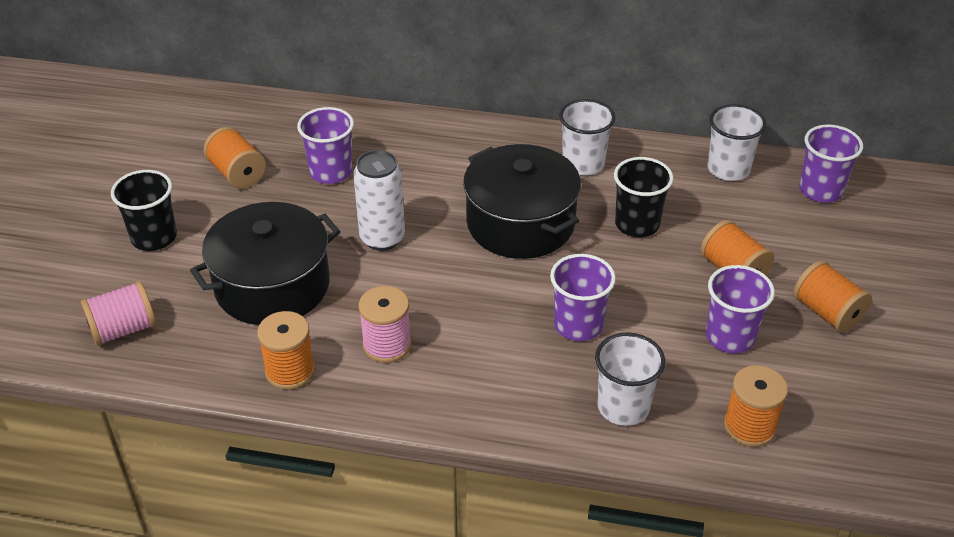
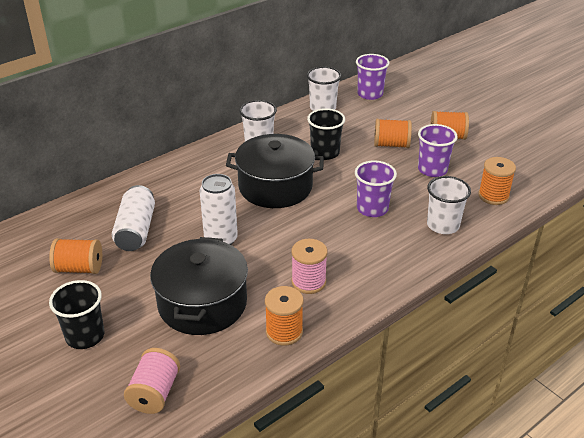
camera: 50 degrees left, 5 degrees down
purple cup [297,107,354,184] -> white can [112,185,155,251]

